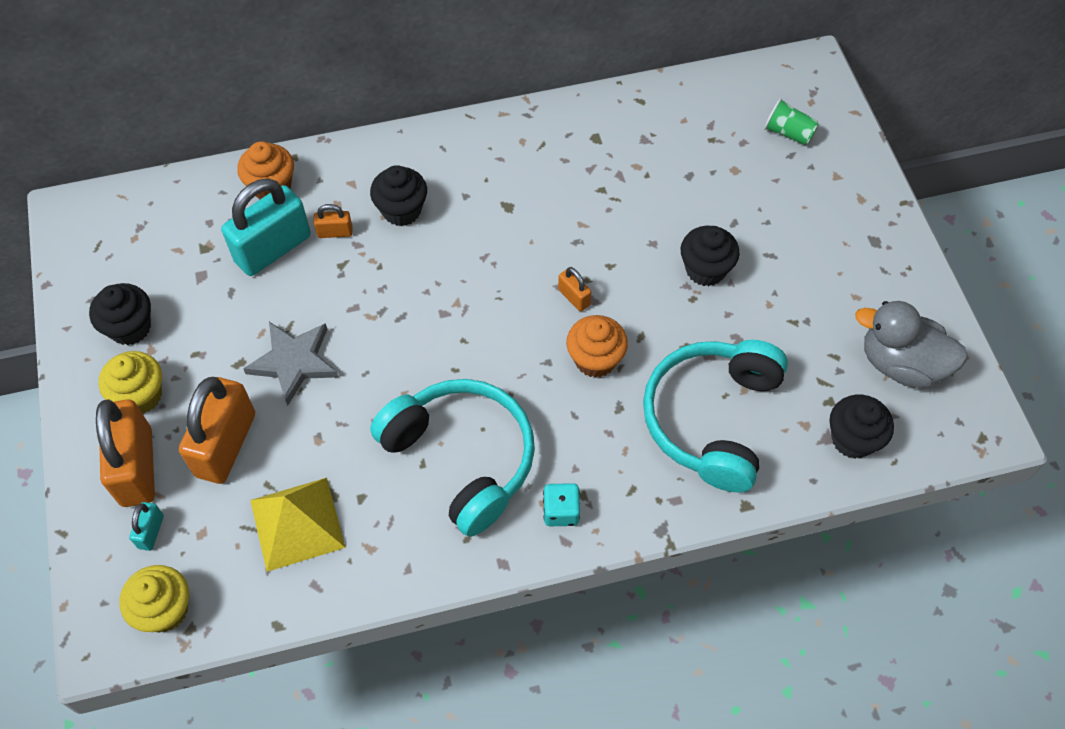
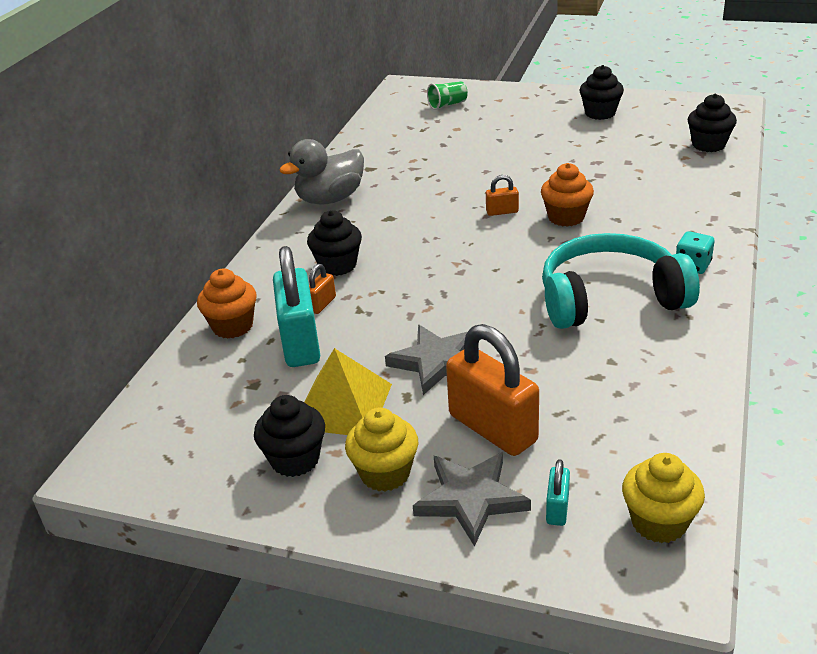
camera: 55 degrees left, 25 degrees down
orange padlock [96,399,155,507] -> grey star [413,452,531,547]
turquoise padlock [129,502,164,551] -> turquoise padlock turned 60 degrees clockwise [546,459,570,526]
yellow pyramid [250,478,346,572] -> yellow pyramid moved to [304,348,392,435]
turquoise headphones [643,340,788,492] -> none
black cupcake [681,226,740,286] -> black cupcake moved to [580,65,624,120]
grey duck [855,301,968,389] -> grey duck moved to [279,139,364,205]

